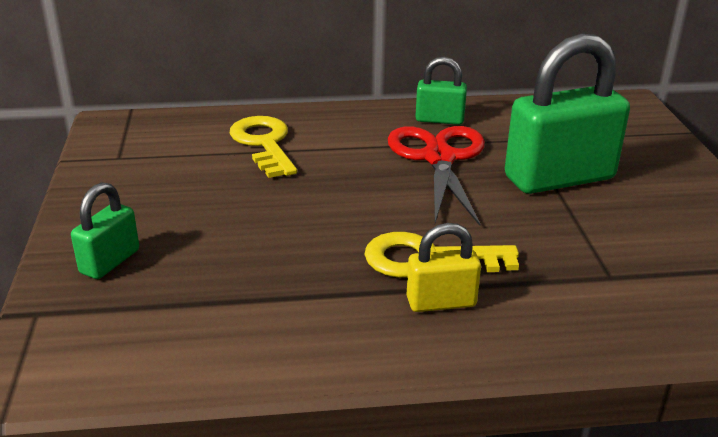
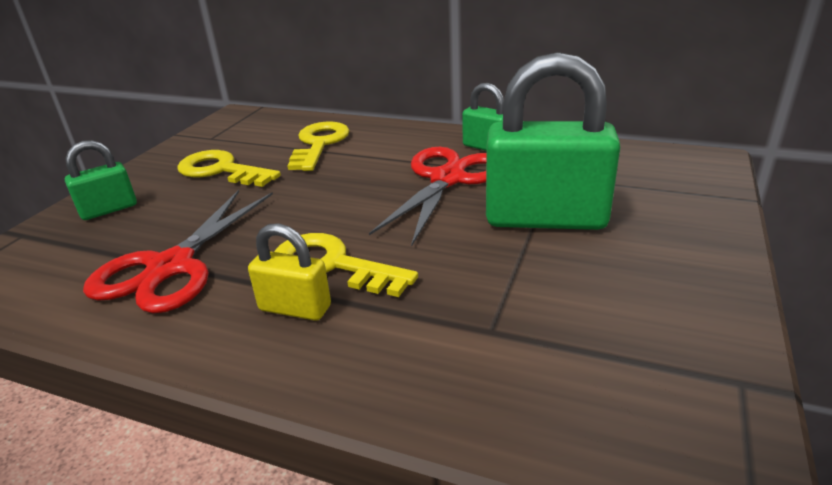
camera: 30 degrees right, 0 degrees up
none -> red scissors [83,190,273,313]
none -> yellow key [177,150,281,187]

